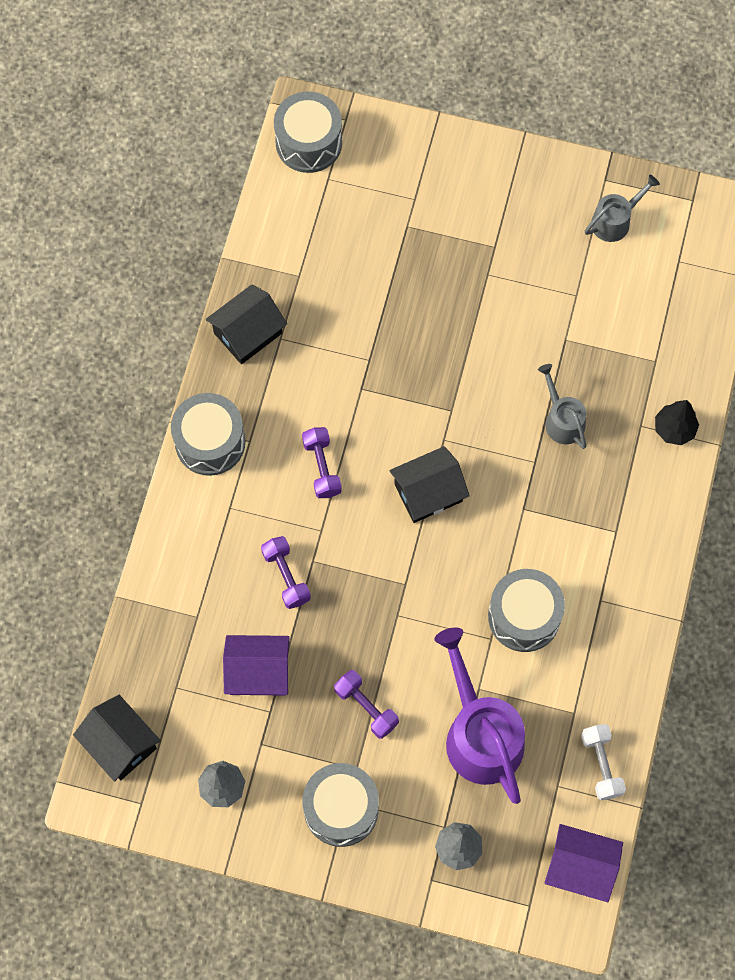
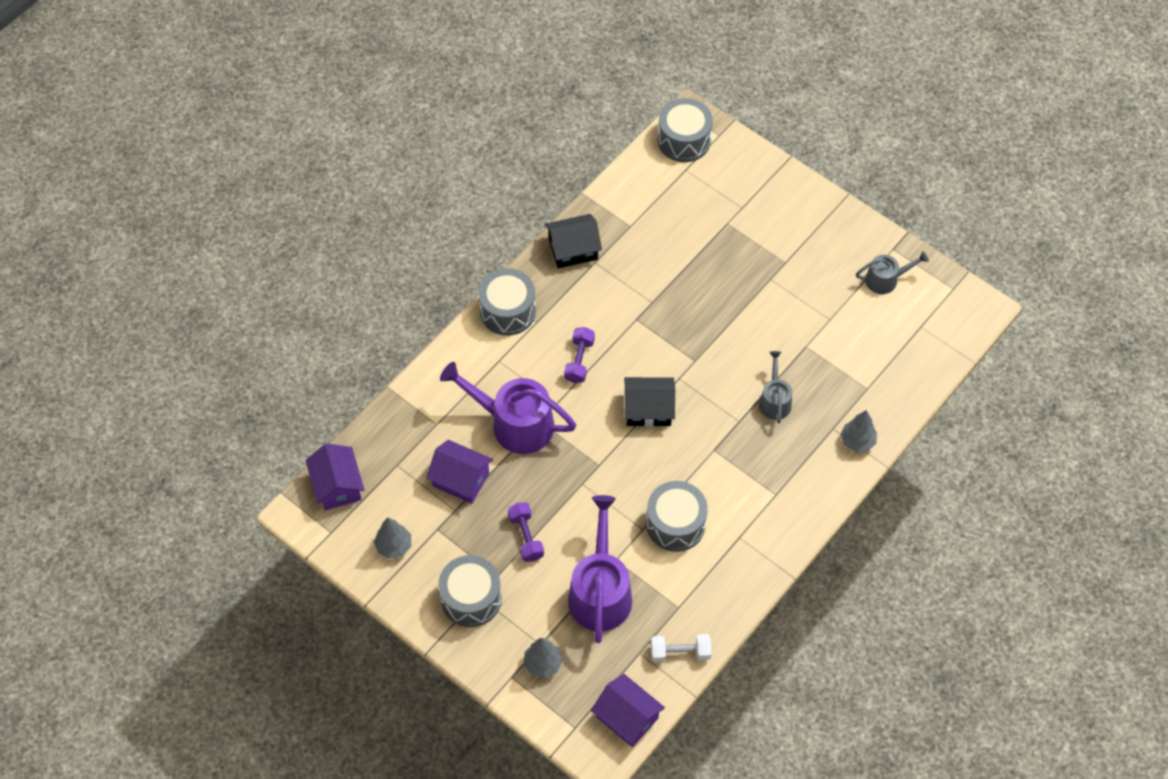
camera: 25 degrees right, 10 degrees down
black house [73,695,161,782] -> purple house [305,443,364,510]
purple dumbbell [261,536,311,609] -> purple watering can [440,362,576,454]
white dumbbell [581,724,626,800] -> white dumbbell turned 75 degrees clockwise [651,634,711,662]
black tree [655,400,699,445] -> grey tree [840,410,877,452]

